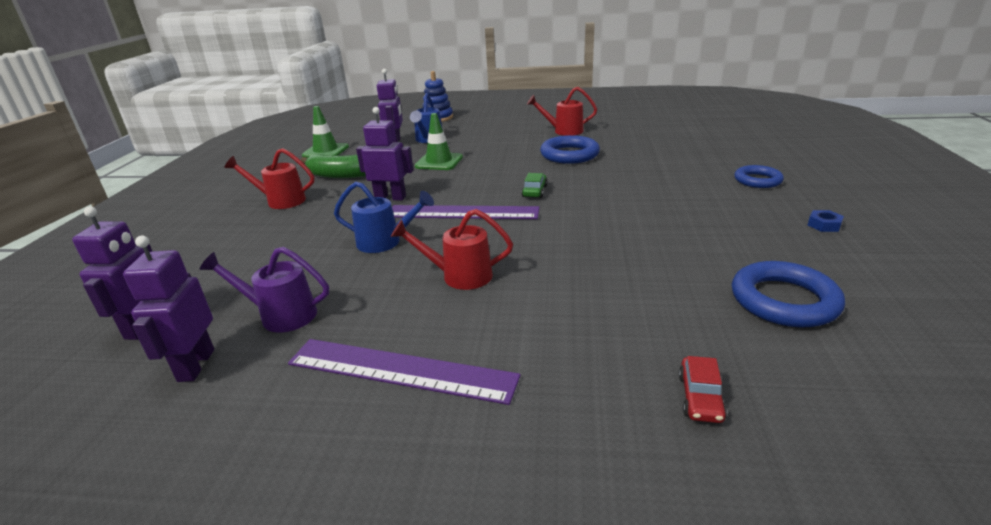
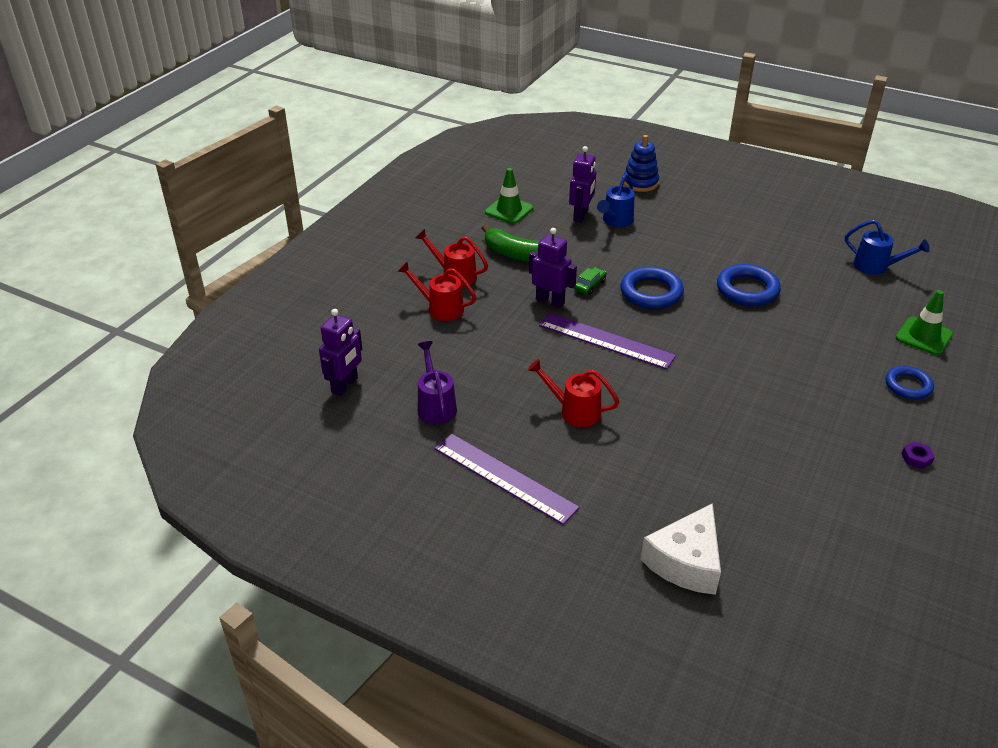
camera: 20 degrees right, 10 degrees up
purple robot [123,236,214,382] -> none
purple watering can [199,247,329,333] -> purple watering can turned 45 degrees clockwise [418,341,457,424]
blue watering can [334,182,434,253] -> blue watering can moved to [845,220,930,275]
green traffic cone [415,113,463,170] -> green traffic cone moved to [896,290,953,355]
green car [522,173,548,198] -> green car moved to [574,267,607,295]
red watering can [527,87,597,136] -> red watering can moved to [397,262,477,321]
red car [678,356,727,423] -> white cheese [641,503,721,595]
blue ring [732,261,845,327] -> blue ring moved to [620,267,684,309]
blue nut [808,210,844,232] -> purple nut [901,441,935,469]

